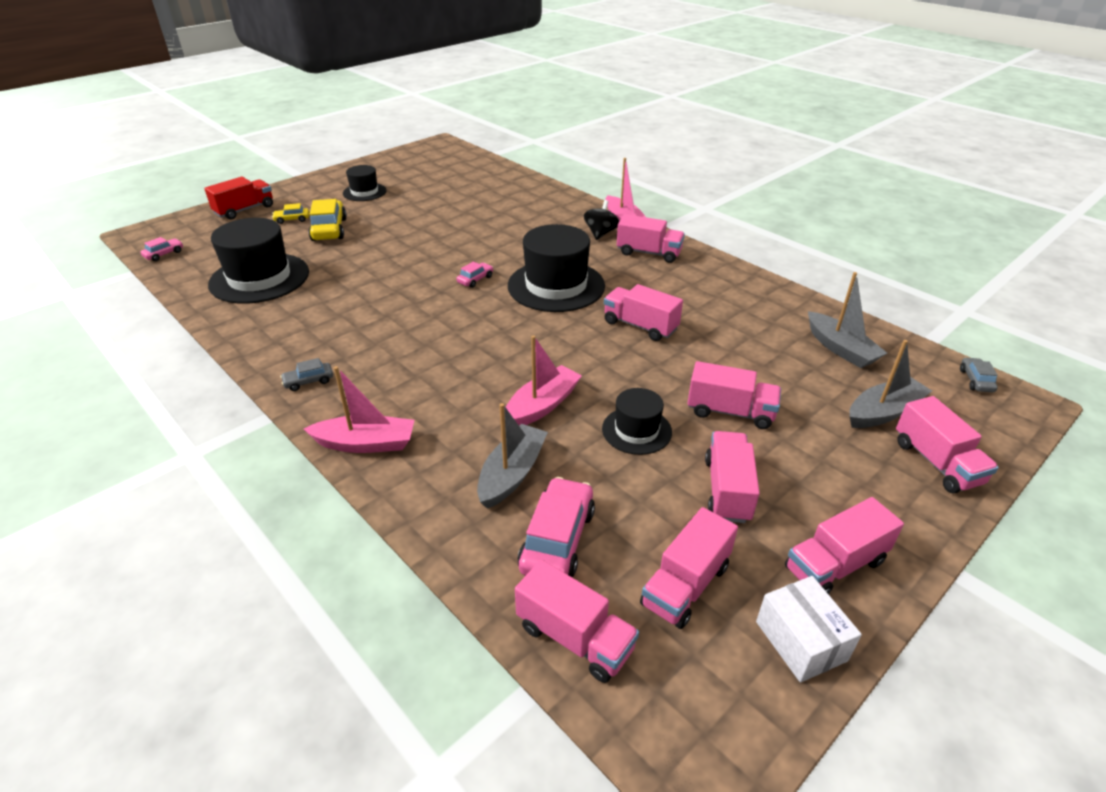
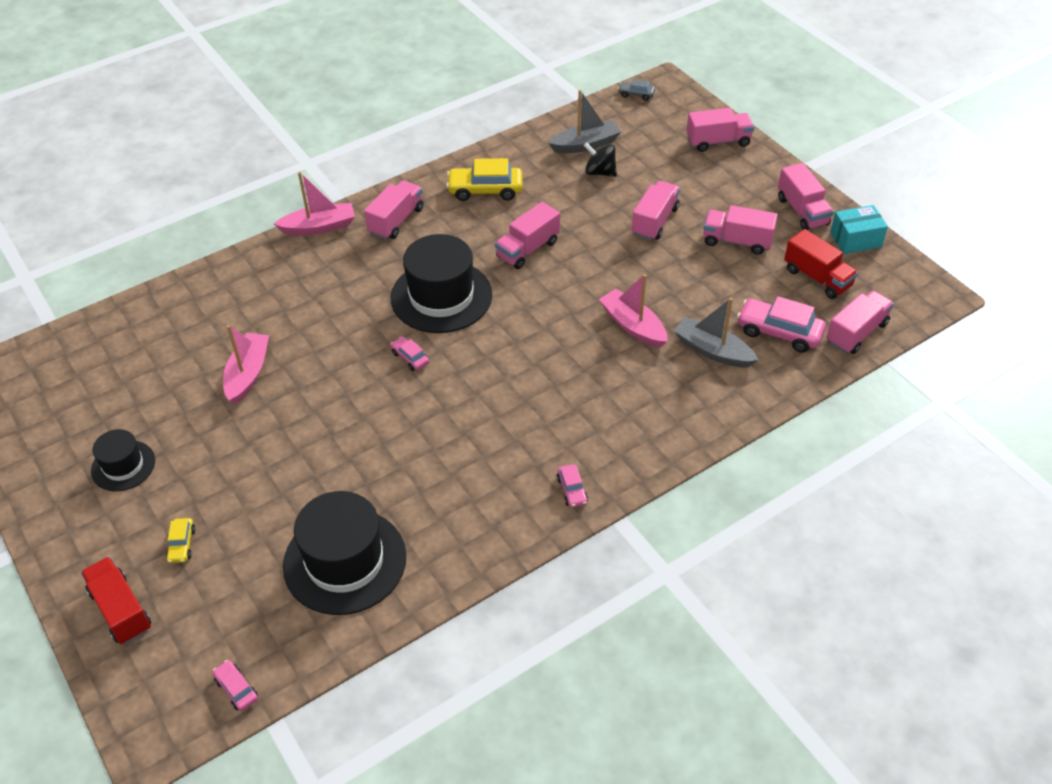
camera: 80 degrees left, 10 degrees up
grey car [280,358,333,391] -> pink car [557,464,588,508]
pink boat [304,366,414,453] -> pink boat moved to [223,325,269,404]
yellow car [308,199,347,241] -> yellow car moved to [446,158,522,201]
black spinning top [584,200,619,240] -> black spinning top moved to [584,142,617,177]
black hat [602,388,672,455] -> none
pink truck [640,507,738,629] -> red truck [784,229,858,299]
white box [756,576,862,683] -> turquoise box [830,205,888,254]
grey boat [850,340,932,428] -> none

